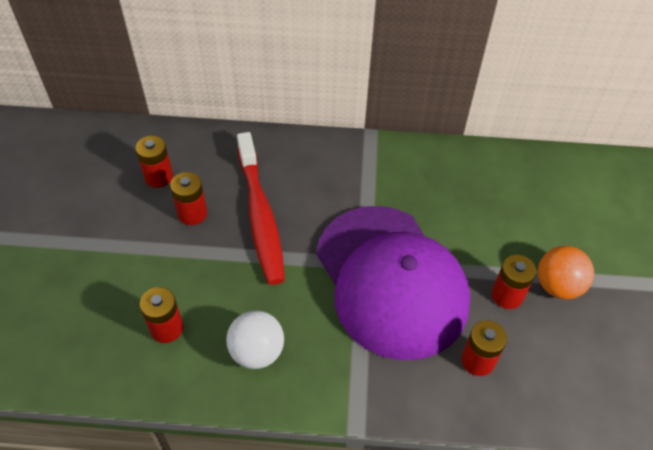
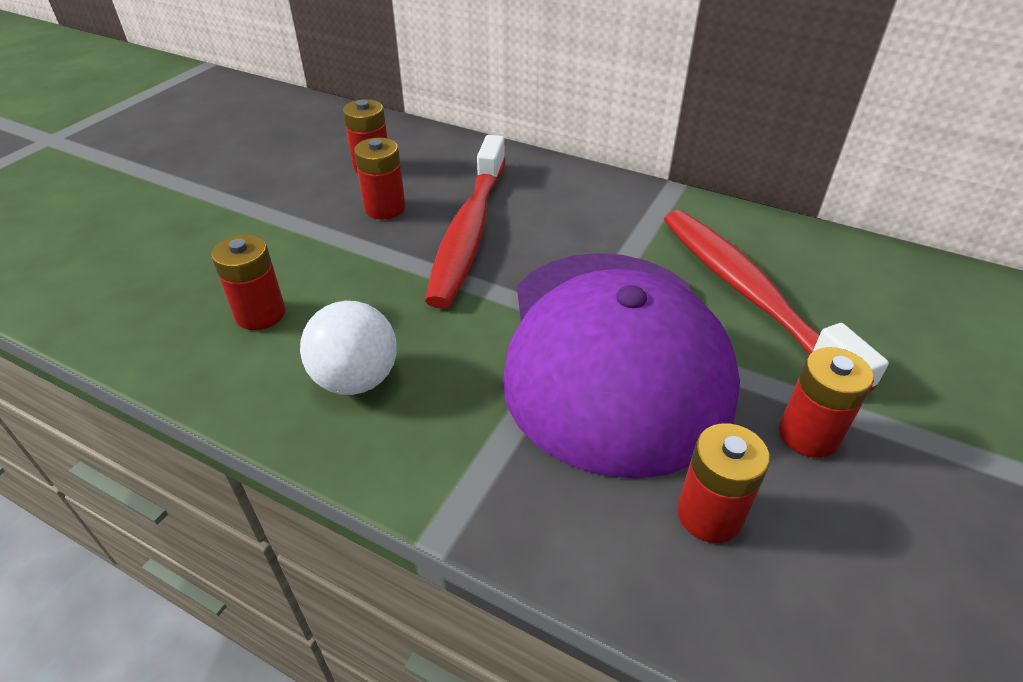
camera: 25 degrees right, 10 degrees down
orange ball [538,246,594,299] -> none
none -> red toothbrush [664,210,889,392]

